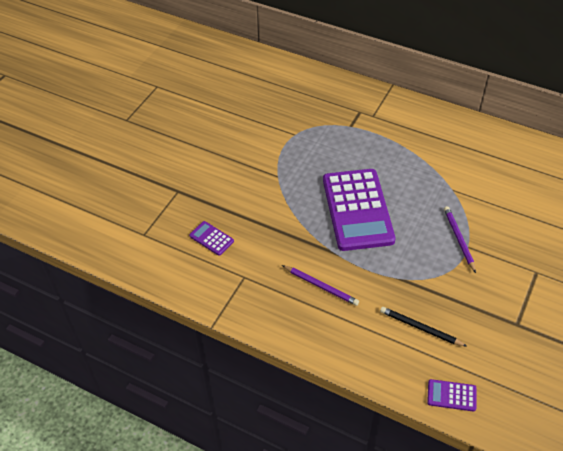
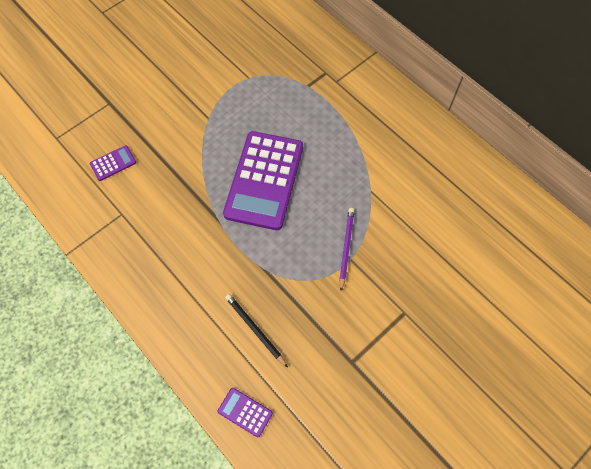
camera: 20 degrees right, 15 degrees up
purple calculator [189,221,234,256] -> purple calculator turned 90 degrees clockwise [90,145,136,181]
purple pencil [282,265,359,306] -> none

